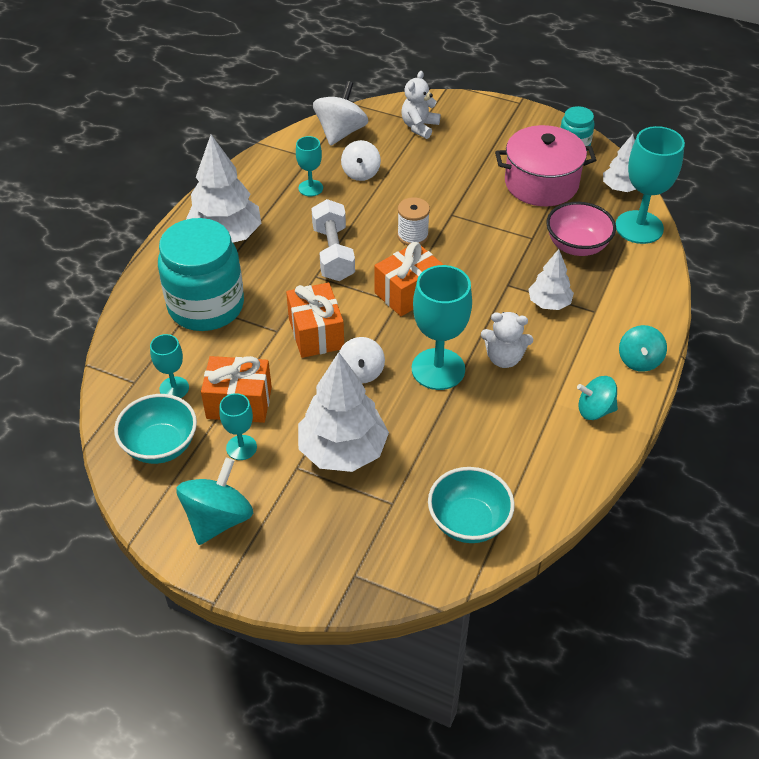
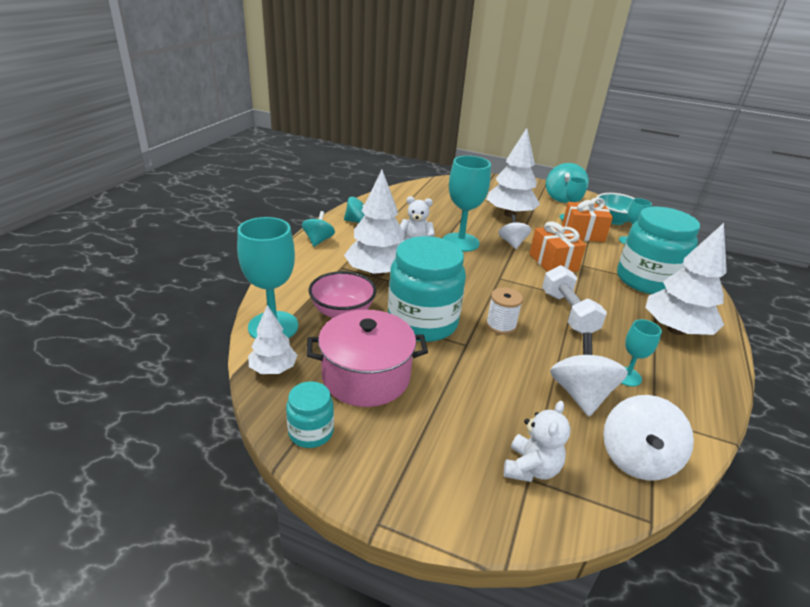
camera: 175 degrees right, 15 degrees down
white spinning top [341,140,381,181] -> white spinning top [550,332,628,416], size x1.52
orange gift [374,242,444,316] -> none
turquoise bowl [428,467,515,543] -> none
white tree [528,249,574,310] -> white tree [344,170,406,277], size x1.79
none -> turquoise jar [388,236,466,342]

